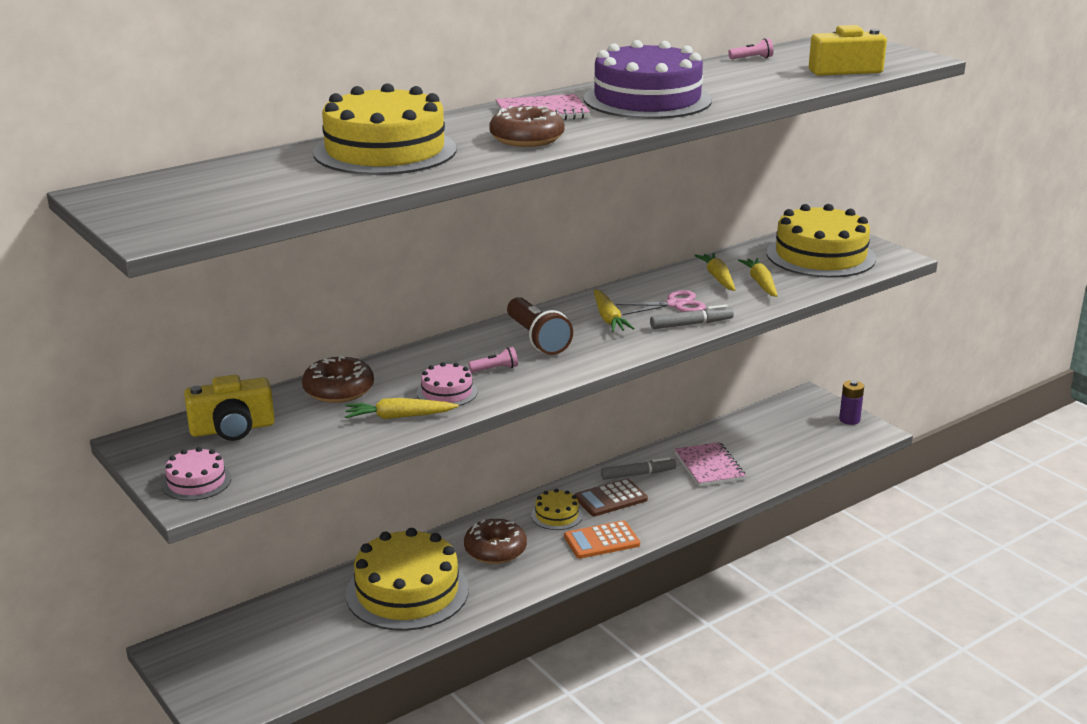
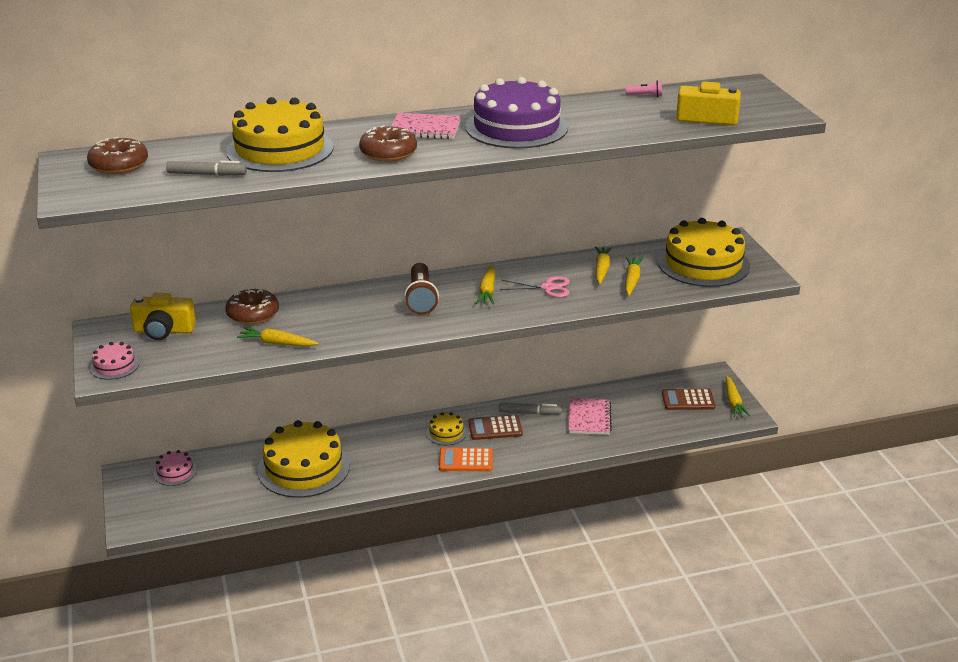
camera: 20 degrees right, 5 degrees up
pink cake [417,362,478,406] -> pink cake moved to [154,450,197,486]
brown donut [464,519,527,564] -> brown donut moved to [87,137,148,174]
pink flashlight [468,347,518,373] -> none
grey marker [650,305,734,329] -> grey marker moved to [166,160,247,176]
purple battery [839,380,864,425] -> yellow carrot [726,376,750,417]
none -> brown calculator [662,389,716,410]

